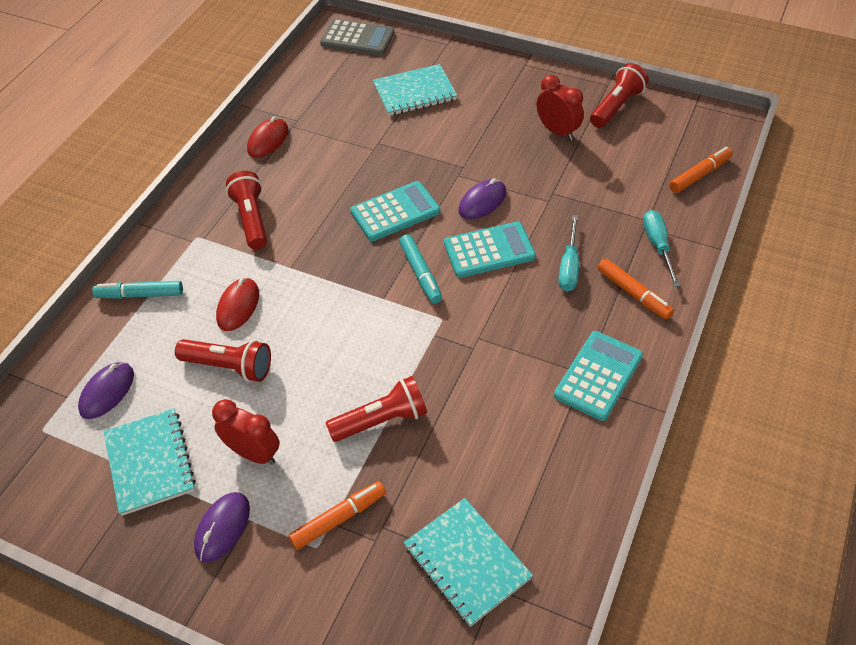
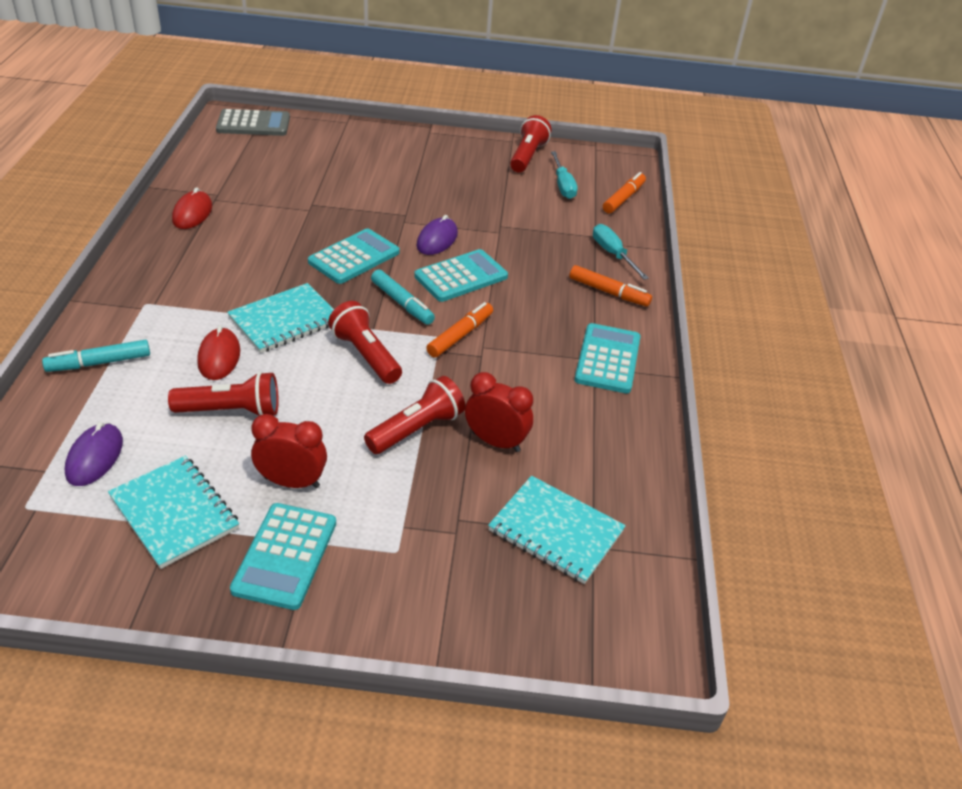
camera: 25 degrees left, 10 degrees down
purple mouse [194,492,250,563] -> turquoise calculator [230,503,336,610]
red flashlight [226,171,267,249] -> red flashlight moved to [328,301,402,384]
orange marker [288,481,386,550] -> orange marker moved to [426,302,493,358]
turquoise notebook [373,64,458,116] -> turquoise notebook moved to [227,283,334,353]
red clock [537,75,584,140] -> red clock moved to [465,372,533,452]
turquoise screwdriver [558,215,579,291] -> turquoise screwdriver moved to [551,151,578,199]

